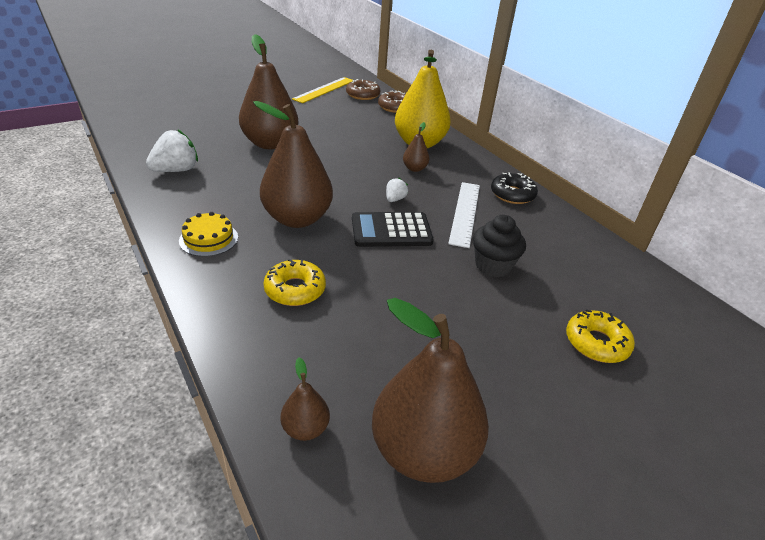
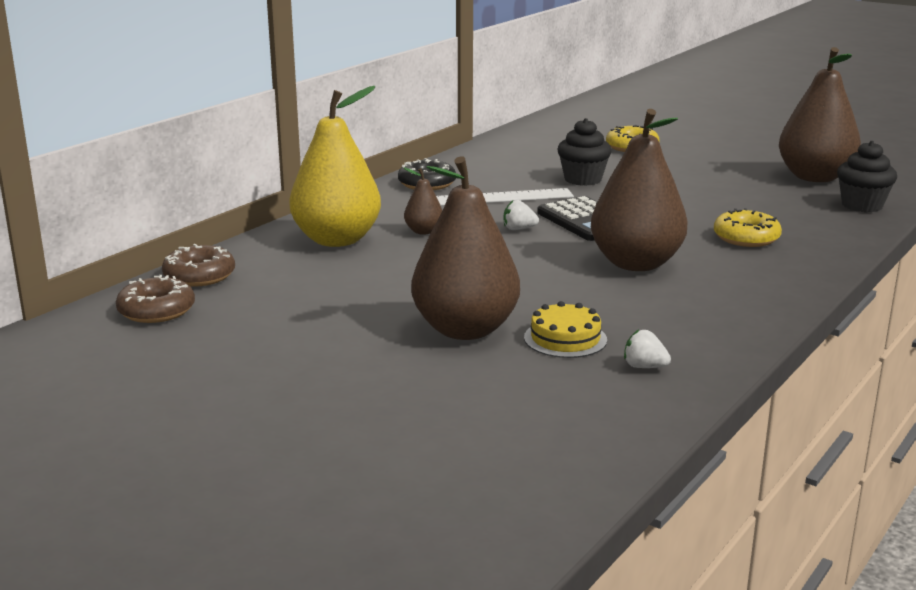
camera: 110 degrees left, 15 degrees down
white strawberry [146,129,198,172] -> white strawberry [624,329,671,368], size x0.53
yellow cake [179,212,238,257] -> yellow cake moved to [524,301,607,358]
brown pear [280,357,330,441] -> black cupcake [837,141,897,212]
yellow ruler [292,77,353,103] -> none

